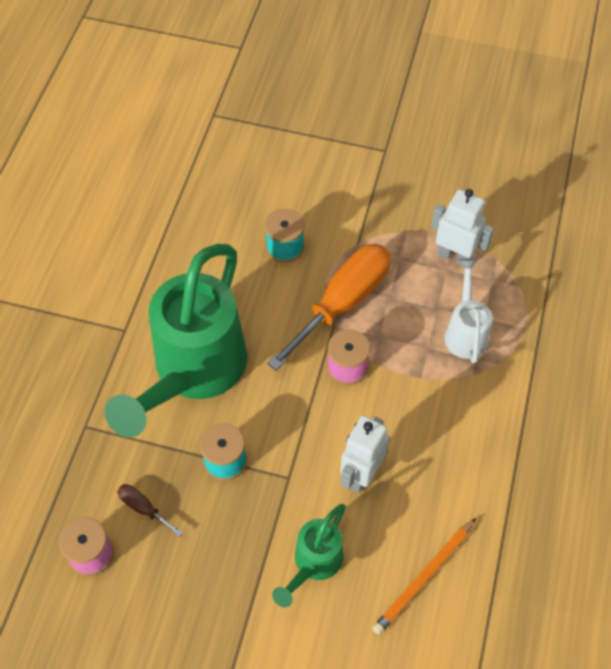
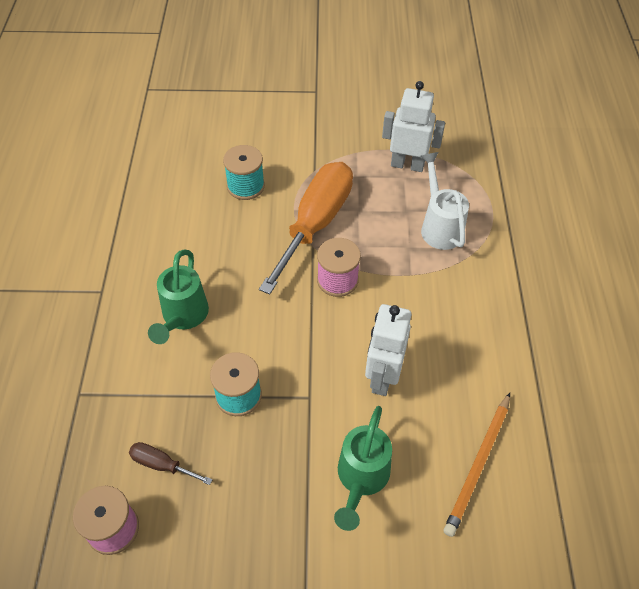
camera: 15 degrees left, 5 degrees down
green watering can [105,244,247,437] -> green watering can [148,250,209,344], size x0.48

